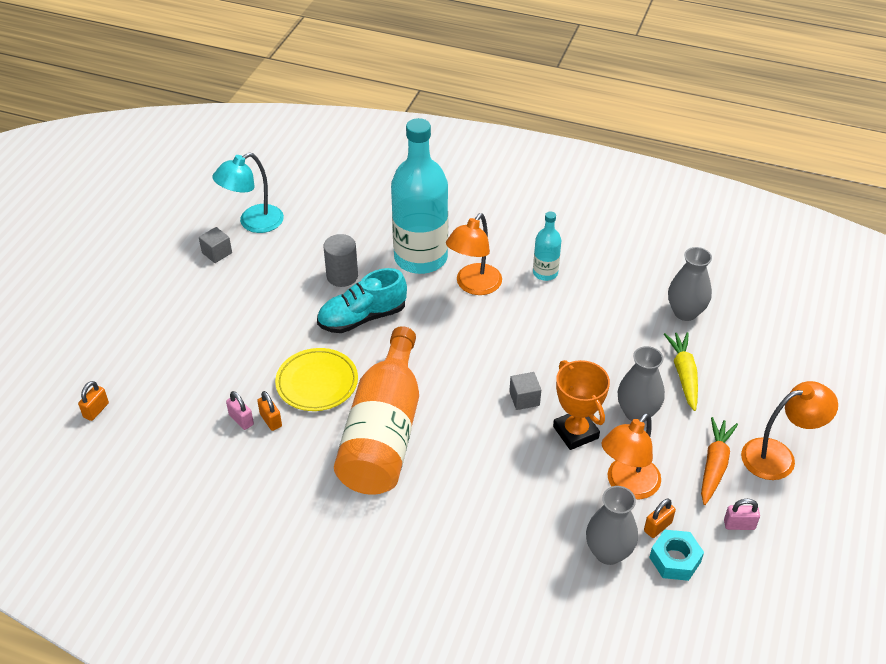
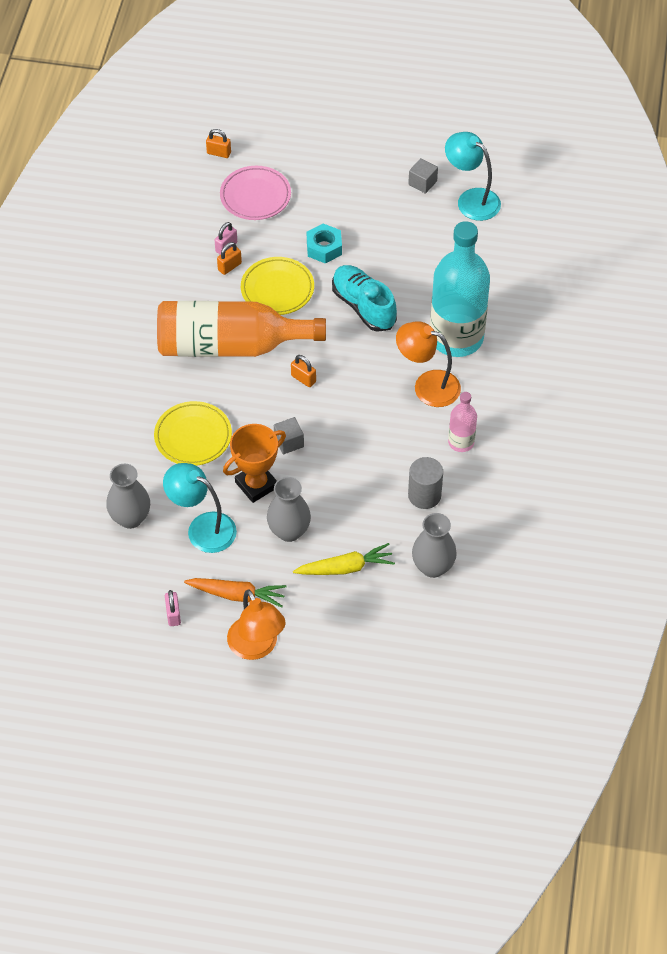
camera: 80 degrees right, 10 degrees up
grey cylinder [323,234,358,287] -> grey cylinder moved to [408,457,443,509]
turquoise bottle [533,211,561,281] -> pink bottle [448,392,477,452]
orange lamp [602,413,661,499] -> turquoise lamp [163,463,237,553]
orange padlock [644,499,676,538] -> orange padlock moved to [291,355,316,387]
turquoise nut [649,530,704,581] -> turquoise nut moved to [307,224,342,264]
none -> yellow plate [154,401,232,466]
none -> pink plate [220,166,291,220]

